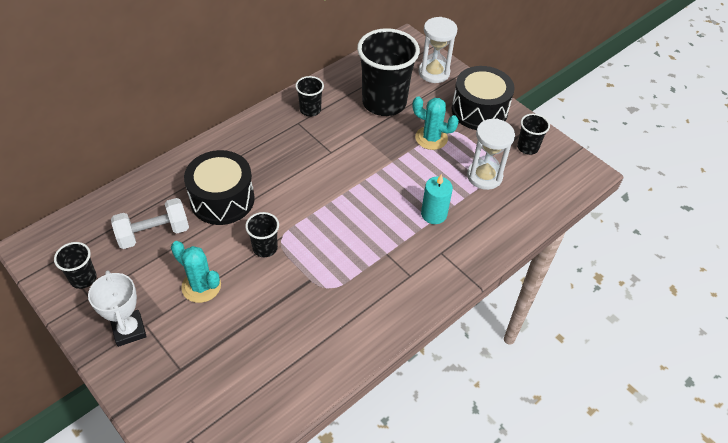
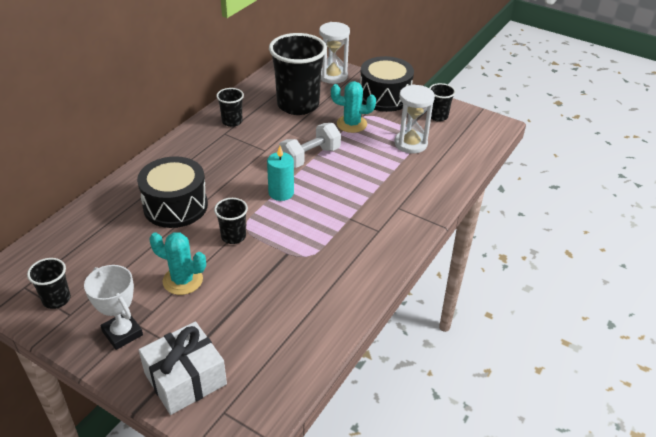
camera: 15 degrees left, 10 degrees down
white dumbbell [111,198,189,249] -> white dumbbell moved to [279,123,341,168]
turquoise candle [421,174,453,224] -> turquoise candle moved to [267,146,294,201]
none -> white gift [139,321,227,415]

